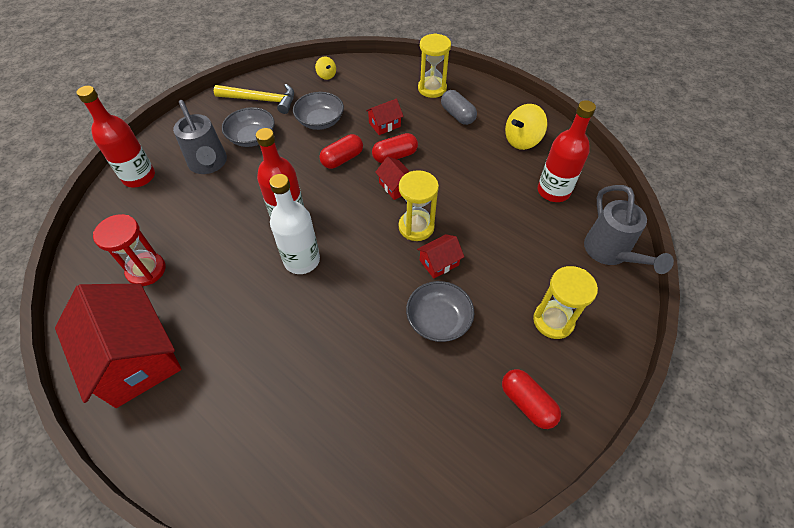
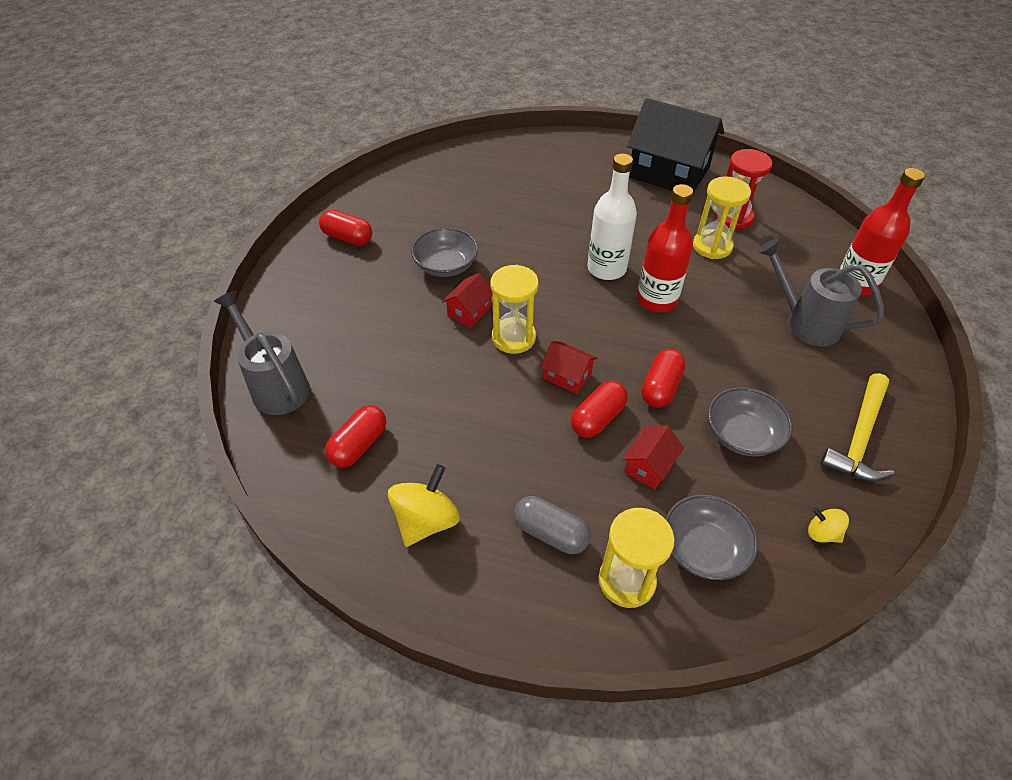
camera: 155 degrees right, 5 degrees down
red house [55,284,182,408] -> black house [627,98,724,193]
yellow hammer [214,84,294,114] -> yellow hammer turned 45 degrees counterclockwise [820,373,894,481]
grey bowl [222,107,275,147] -> grey bowl moved to [665,495,758,580]
yellow hourglass [533,266,598,339] -> yellow hourglass moved to [693,176,751,259]
red bottle [538,100,596,202] -> red capsule [325,405,386,467]

